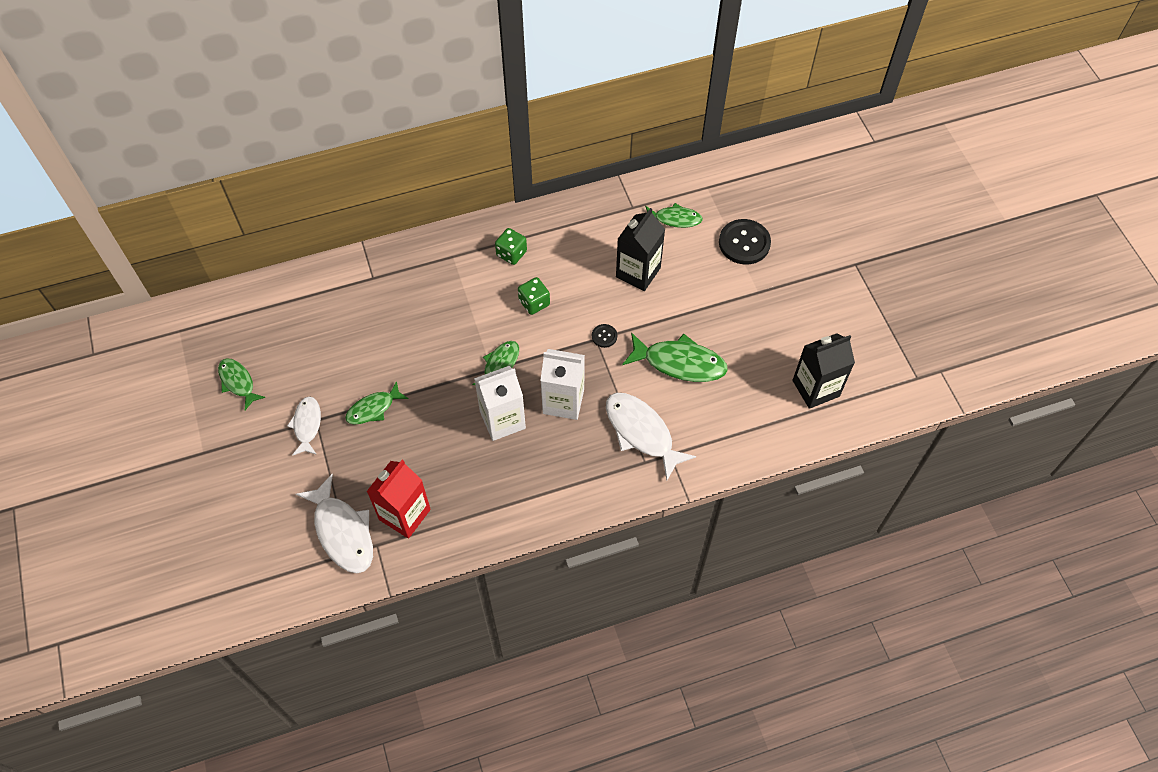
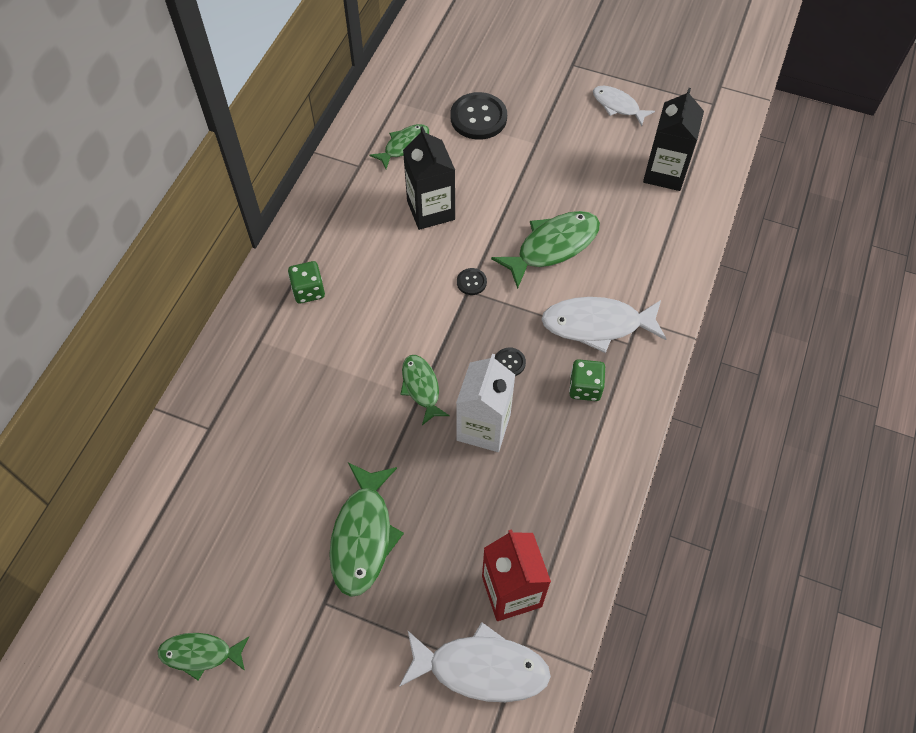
camera: 50 degrees left, 0 degrees up
white fish [287,396,321,456] -> white fish moved to [593,86,655,126]
green fish [345,381,409,425] -> green fish [329,463,404,597], size x1.64
green dice [518,277,550,315] -> green dice moved to [569,359,605,401]
white carton [540,349,585,420] -> black button [495,347,526,376]

